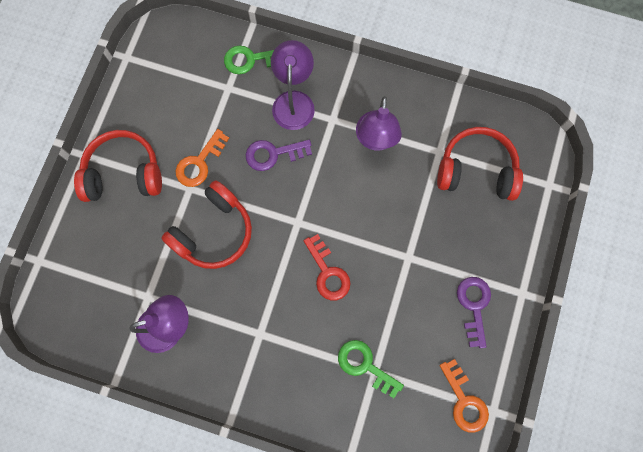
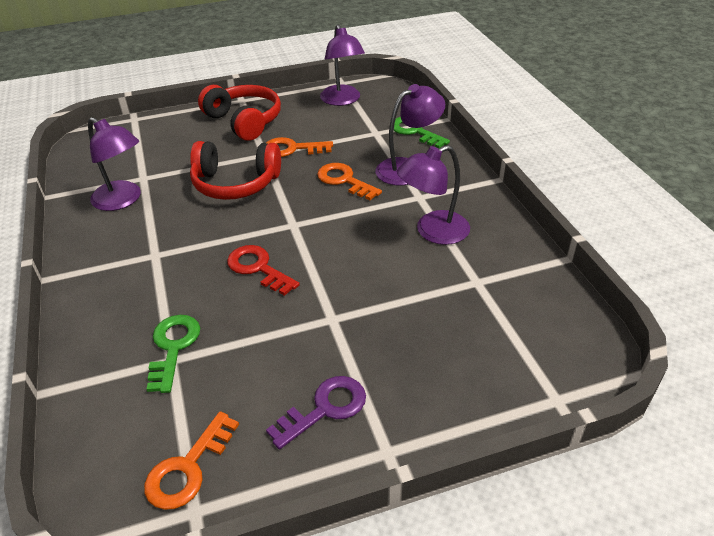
camera: 55 degrees right, 35 degrees down
purple key [246,140,312,171] -> orange key [317,163,382,200]
red key [304,234,351,301] -> red key turned 105 degrees clockwise [227,245,300,296]
red headphones [437,127,523,201] -> none
none -> purple lamp [320,24,365,106]

